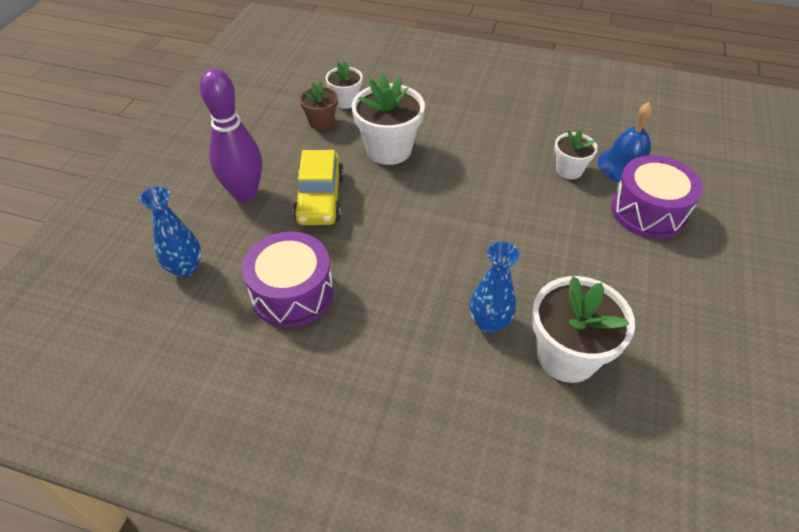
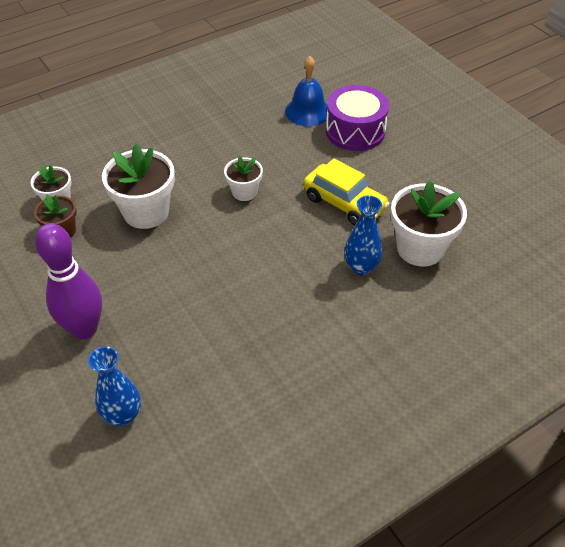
camera: 50 degrees left, 0 degrees up
purple drum [242,232,334,328] -> none
yellow car [293,150,344,225] -> yellow car moved to [303,158,390,226]
white flower pot [554,129,598,179] -> white flower pot moved to [224,156,263,201]

